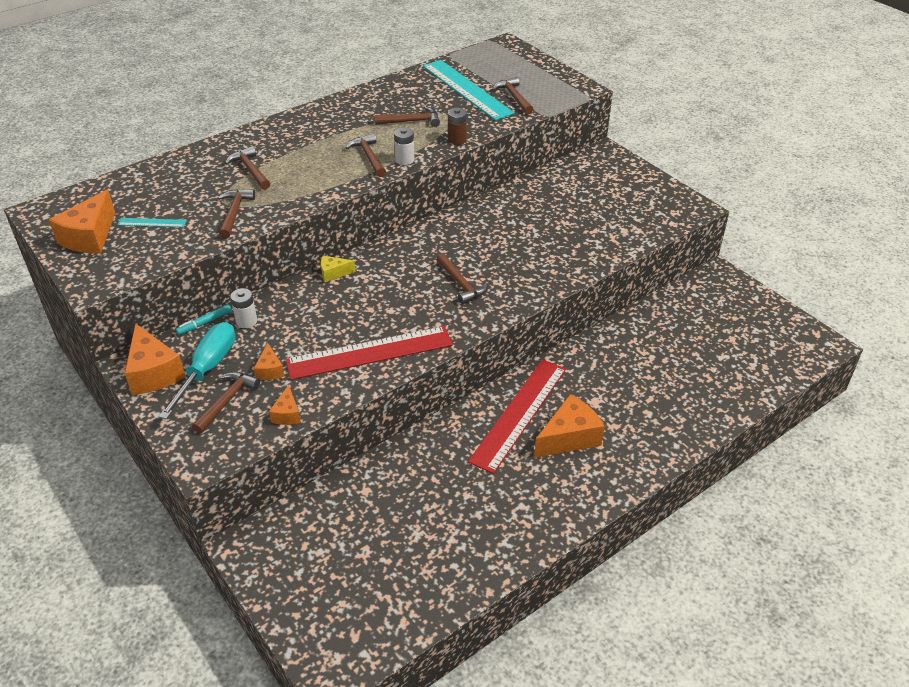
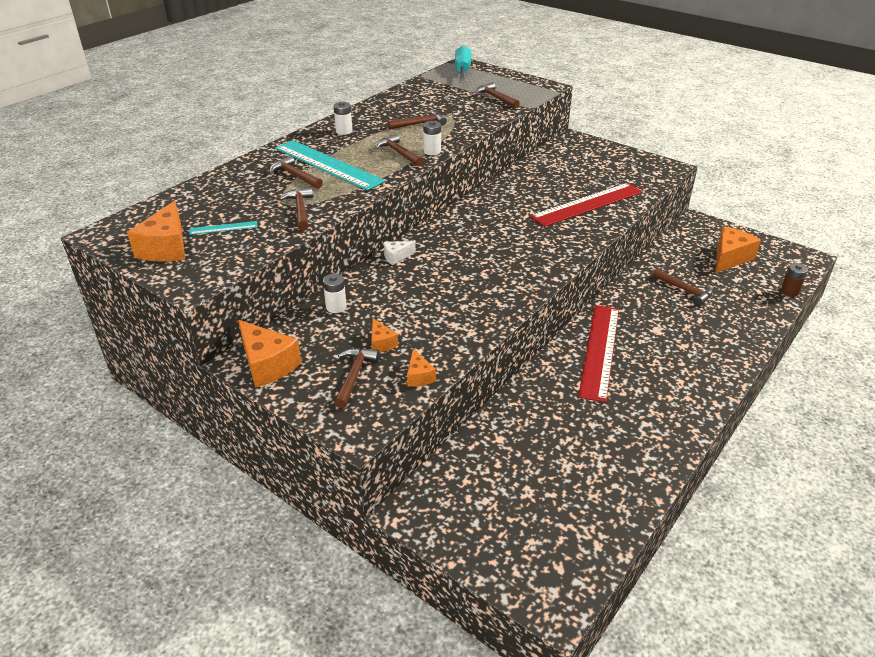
camera: 15 degrees left, 5 degrees down
turquoise screwdriver [158,322,235,419] -> turquoise screwdriver moved to [455,45,471,83]
turquoise marker [176,305,232,335] -> none
red ruler [285,326,453,380] -> red ruler moved to [530,183,643,227]
yellow cheese [321,256,356,282] -> white cheese [384,241,416,265]
turquoise ruler [423,60,515,121] -> turquoise ruler moved to [275,140,385,190]
brown hammer [436,254,488,304] -> brown hammer moved to [653,268,713,306]
brown battery [448,108,467,145] -> brown battery moved to [781,263,808,297]
orange cheese [534,394,605,458] -> orange cheese moved to [715,226,761,273]
none -> white battery [334,102,353,135]

